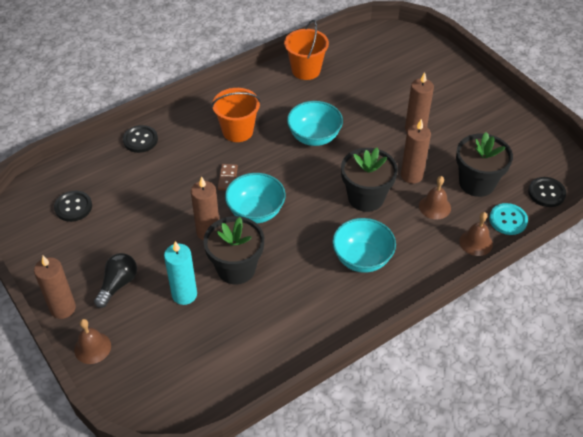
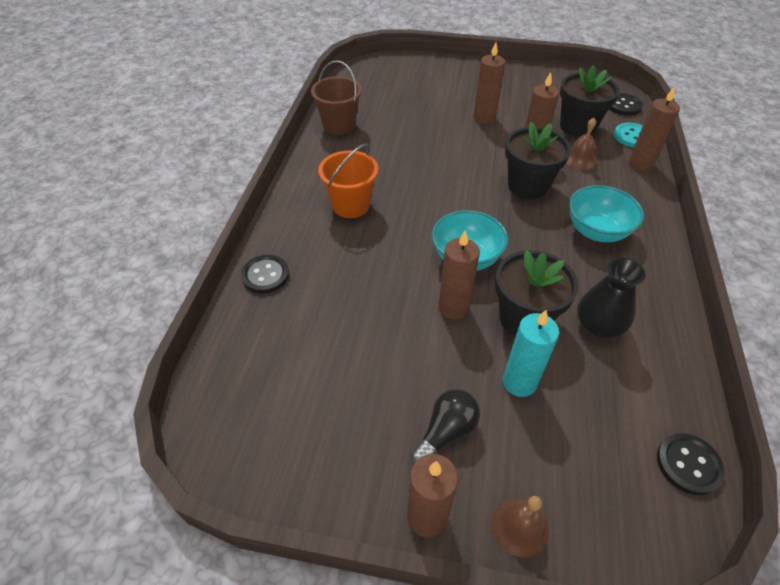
camera: 45 degrees left, 0 degrees up
black button [54,191,92,222] -> black button moved to [657,433,725,495]
black light bulb [94,253,137,308] -> black light bulb turned 60 degrees clockwise [411,389,480,464]
brown domino [218,164,238,191] -> none
orange bucket [284,20,329,80] -> brown bucket [311,60,362,135]
turquoise bowl [287,101,343,146] -> none
brown bell [459,212,493,256] -> brown candle [629,86,680,171]
none -> black vase [577,257,646,338]

